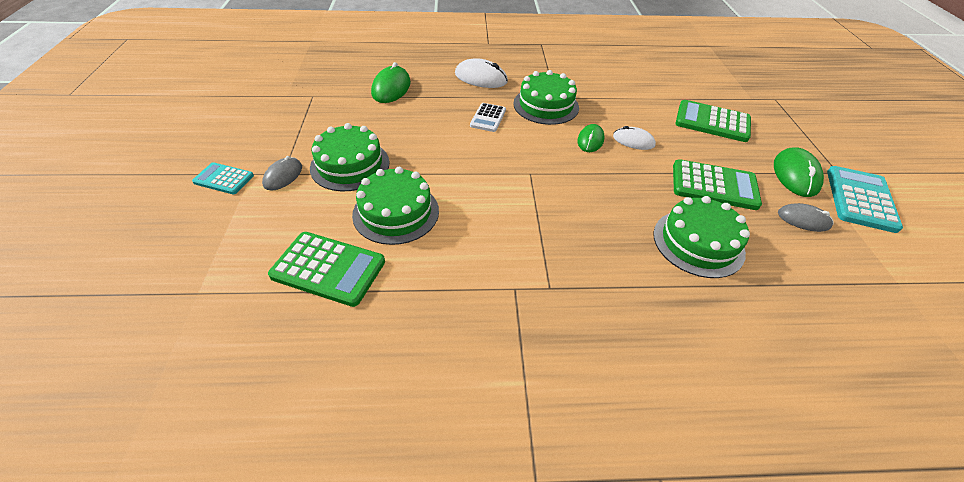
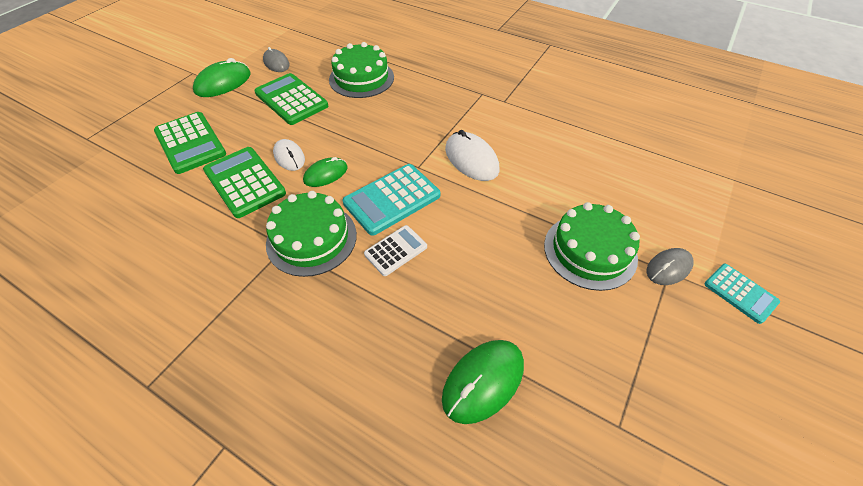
camera: 145 degrees left, 5 degrees up
green calculator [268,232,385,307] -> green calculator moved to [203,147,286,218]
green cake [352,167,439,245] -> none
white mouse [455,58,508,88] -> white mouse moved to [445,130,499,181]
turquoise calculator [827,166,903,233] -> turquoise calculator moved to [343,164,440,236]

